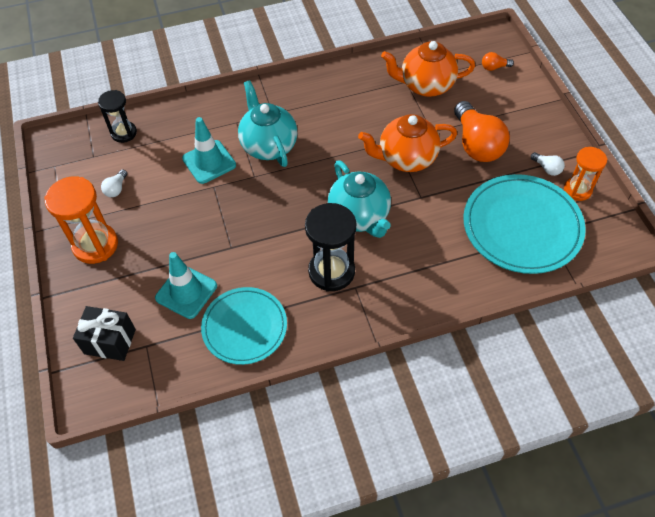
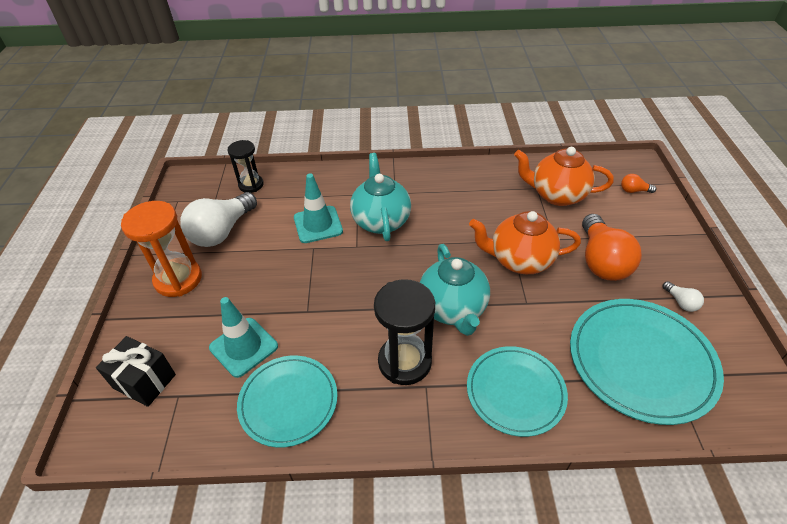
camera: 15 degrees right, 10 degrees down
white light bulb [101,169,127,197] -> white light bulb [180,192,257,247], size x2.33
orange hourglass [564,147,607,201] -> none
none -> turquoise plate [467,346,568,437]

